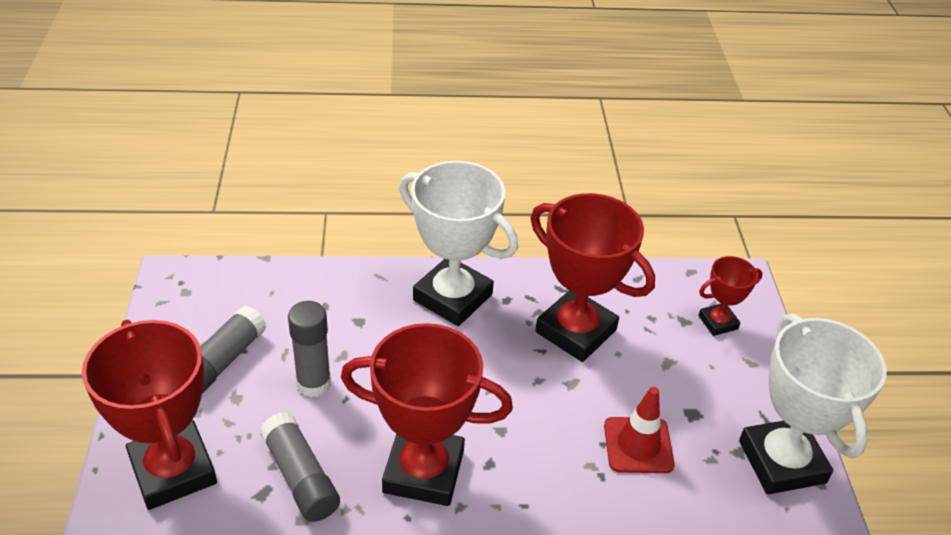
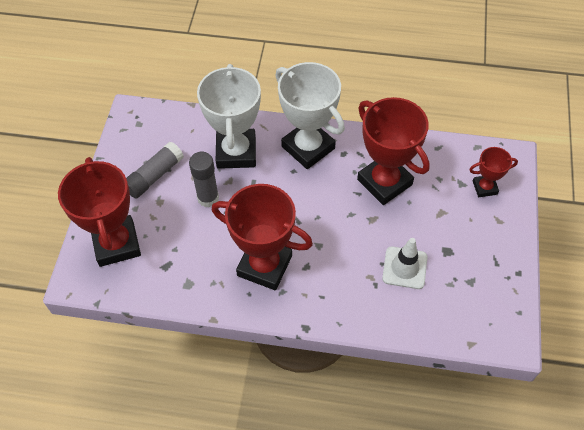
camera: 15 degrees right, 15 degrees up
grey glue stick [260,412,340,522] -> none
red traffic cone [604,387,675,473] -> white traffic cone [382,238,427,289]
white trophy [739,314,887,494] -> white trophy moved to [197,64,261,169]

